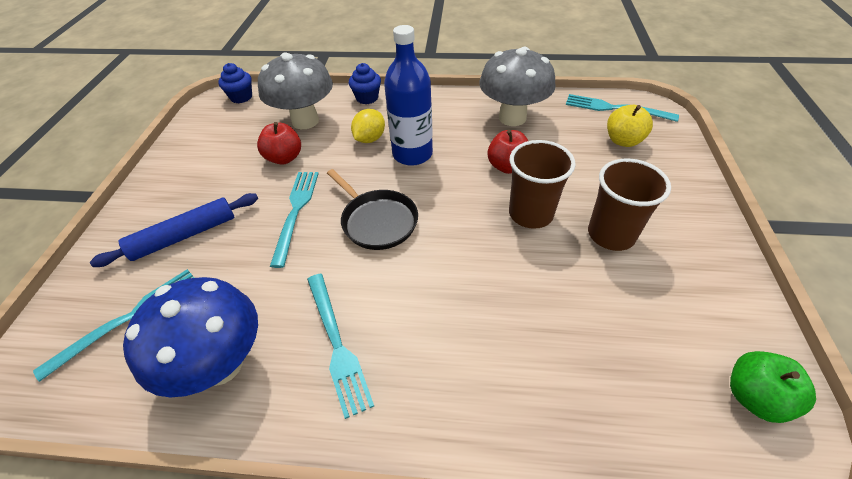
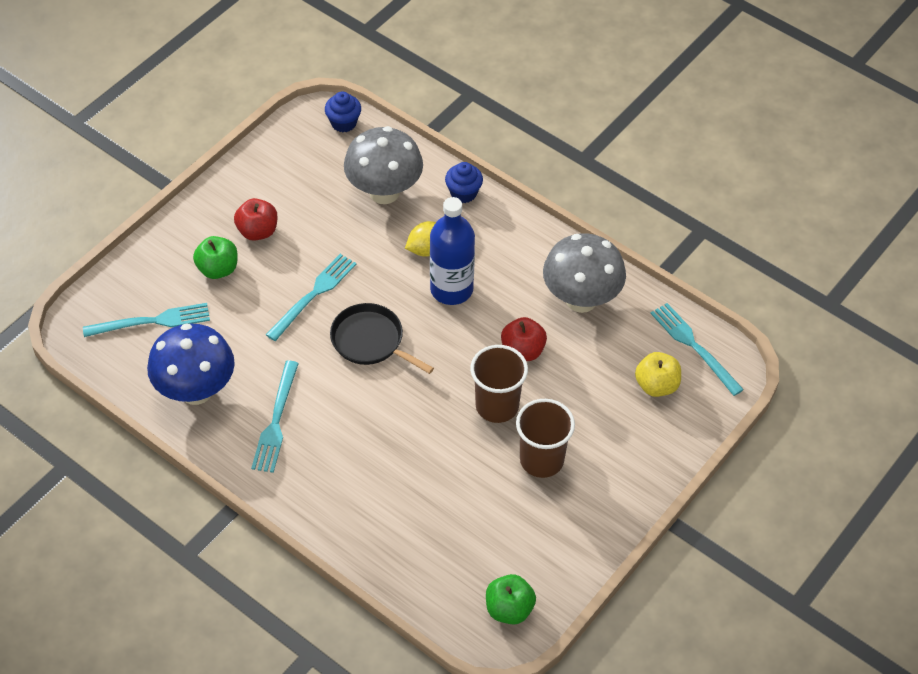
camera: 30 degrees right, 5 degrees up
blue rolling pin [90,193,258,267] -> green apple [193,236,238,279]
red apple [257,122,301,165] -> red apple moved to [234,198,277,241]
black pan [327,169,418,250] -> black pan turned 135 degrees clockwise [330,303,434,374]

